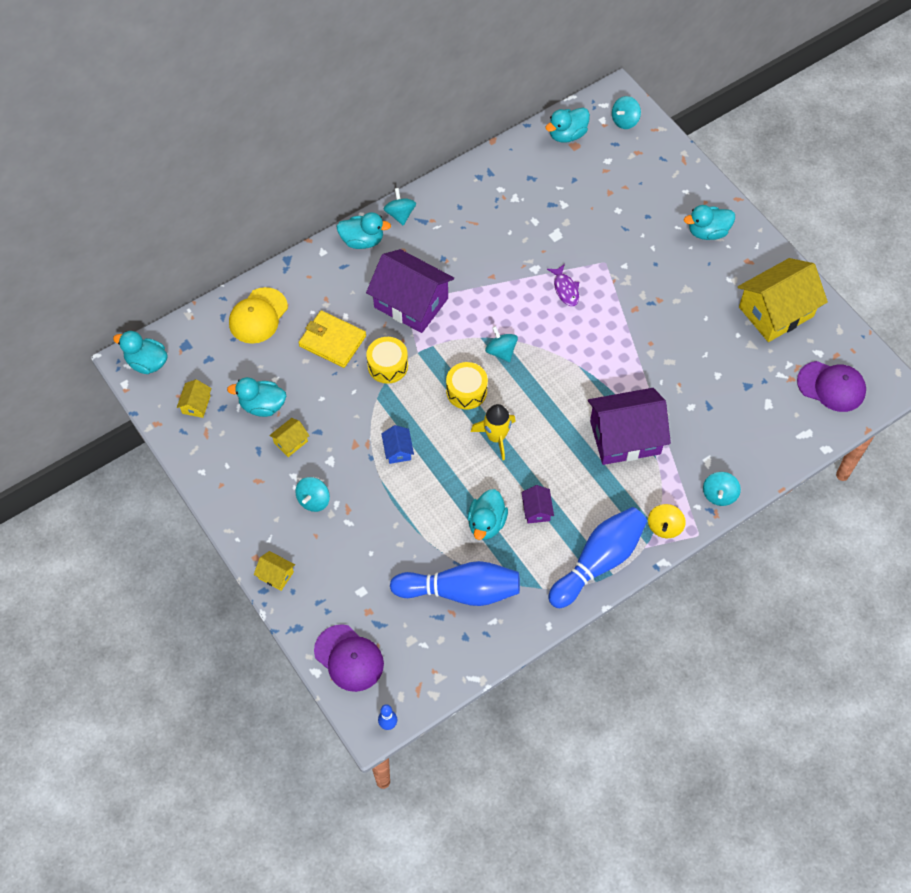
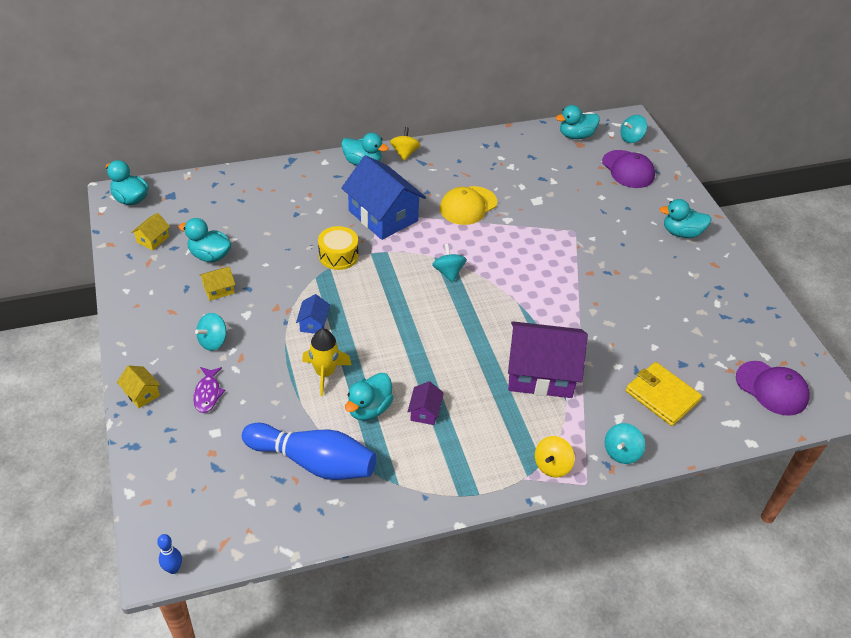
camera: 15 degrees right, 15 degrees down
yellow cap [229,287,288,344] -> yellow cap moved to [440,186,497,225]
yellow wallet [299,310,366,368] -> yellow wallet moved to [626,362,702,426]
purple cap [314,624,384,692] -> purple cap moved to [602,150,655,188]
purple house [366,249,454,333] -> blue house [341,155,426,240]
turquoise spinning top [384,188,416,226] -> yellow spinning top [390,127,420,161]
yellow drum [446,362,488,409] -> none
yellow rocket [471,404,516,460] -> yellow rocket moved to [302,328,351,396]
purple fish [547,264,579,306] -> purple fish moved to [193,367,225,413]
blue bowling pin [548,507,647,608] -> none
yellow house [738,258,828,342] -> none

